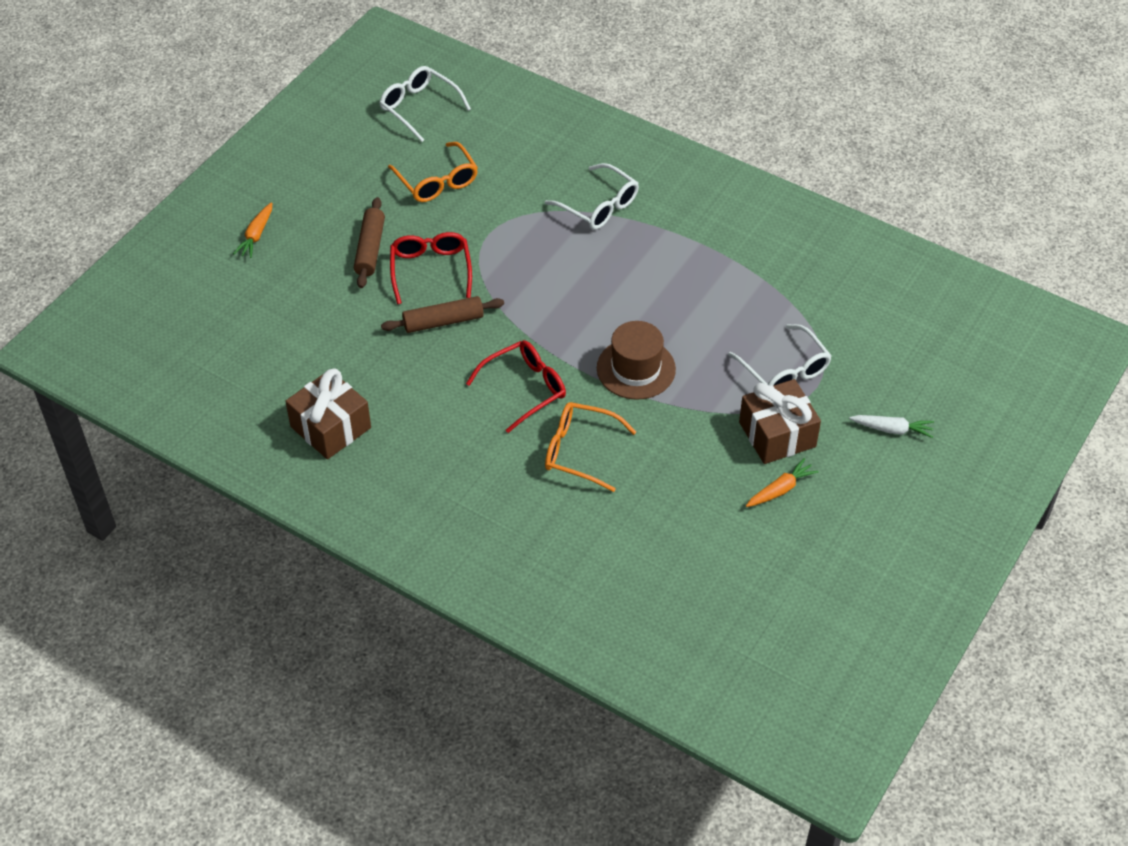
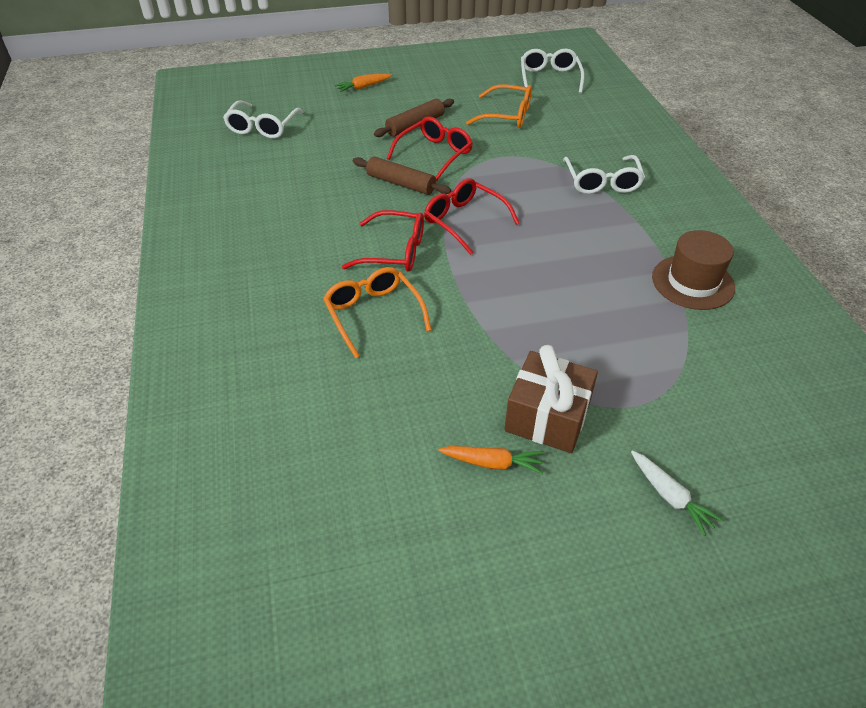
camera: 45 degrees right, 5 degrees down
brown gift [285,368,371,459] -> none
orange glasses [388,142,478,202] -> orange glasses turned 90 degrees counterclockwise [466,84,532,128]
brown hat [597,321,676,400] -> brown hat moved to [652,230,735,310]
white glasses [728,324,832,386] -> white glasses moved to [223,100,304,138]
none -> red glasses [424,178,519,255]

